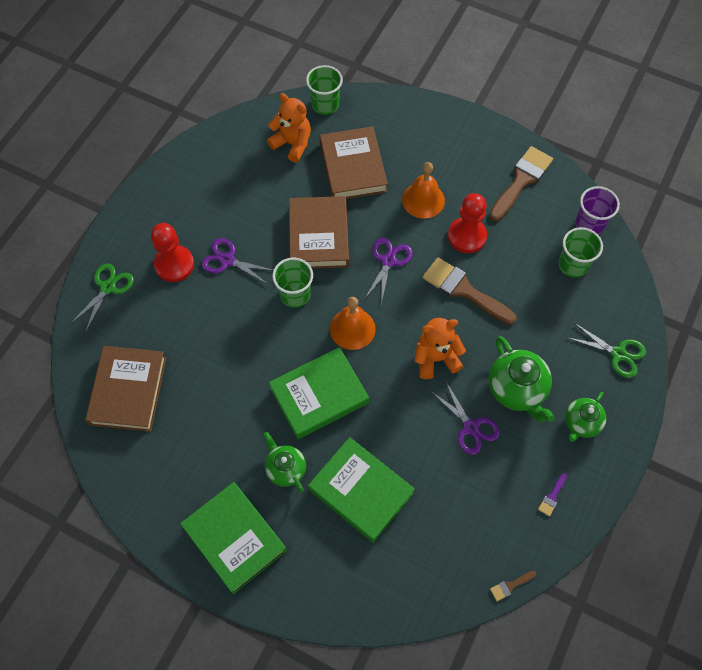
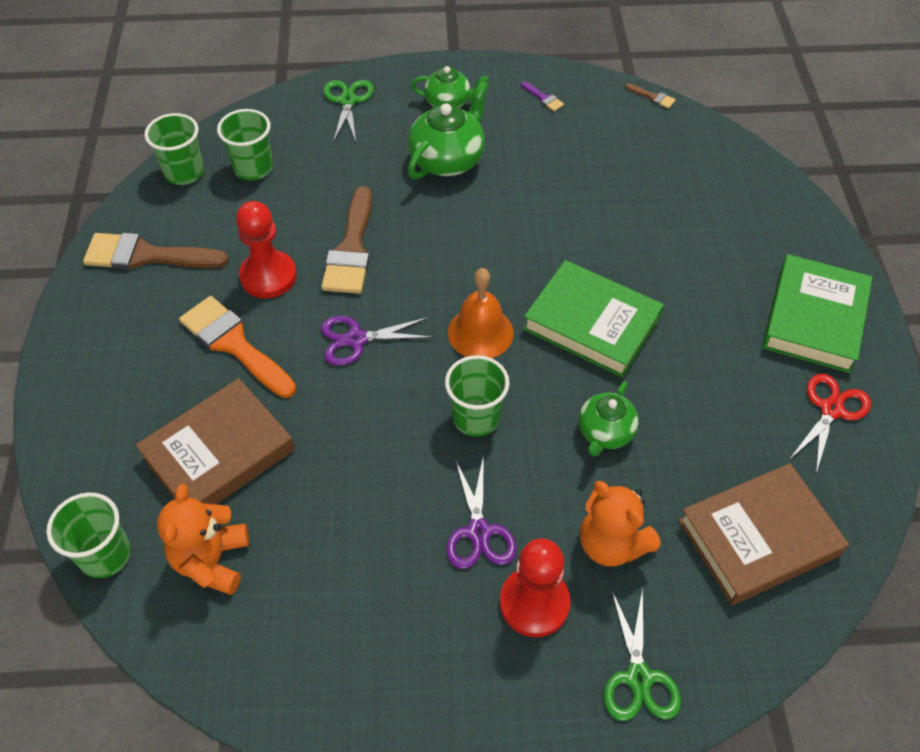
camera: 120 degrees left, 10 degrees down
green scissors [70,264,134,331] -> green scissors turned 90 degrees counterclockwise [604,587,681,721]
green teapot [263,432,306,492] -> green teapot moved to [579,381,639,457]
brown book [289,196,349,269] -> none
green book [308,437,415,543] -> none
orange bell [402,162,445,219] -> orange brush [179,296,296,398]
orange teddy bear [414,318,466,379] -> orange teddy bear moved to [580,481,661,566]
purple scissors [431,380,500,455] -> none
purple brush [538,473,567,516] -> purple brush turned 45 degrees clockwise [521,81,564,112]
purple cup [575,186,620,235] -> green cup [144,113,204,185]
none -> red scissors [789,374,871,473]

